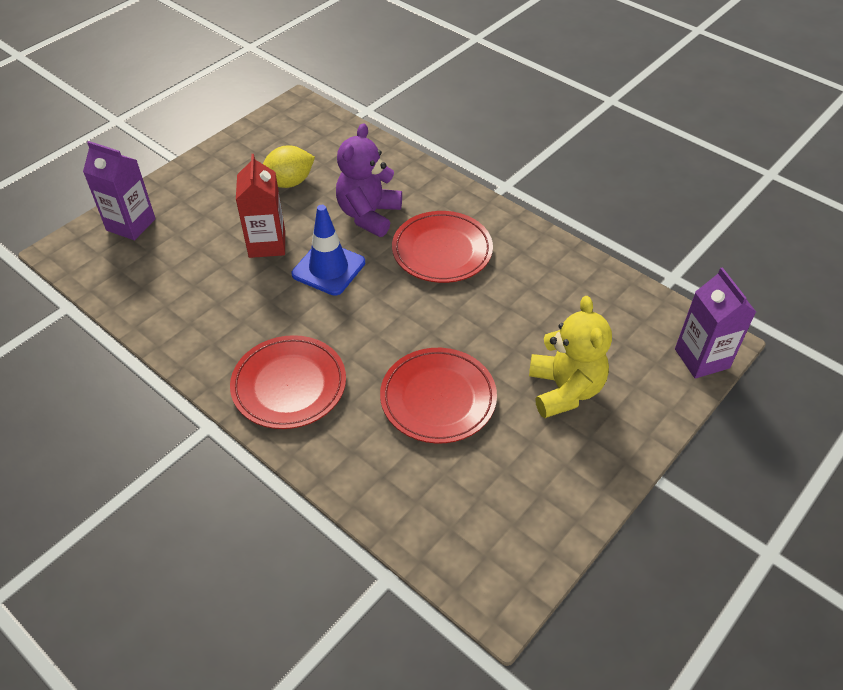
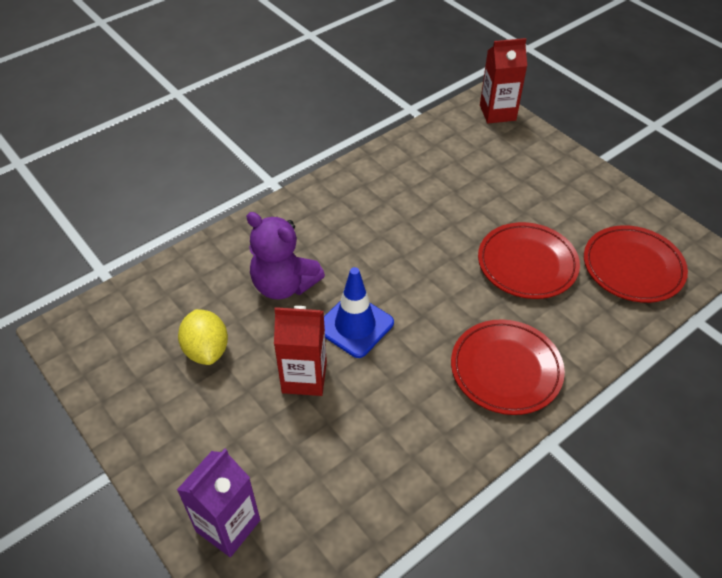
camera: 80 degrees left, 0 degrees up
red plate [392,211,493,283] -> red plate moved to [584,225,688,303]
yellow teddy bear [529,296,612,418] -> none
purple carton [675,267,756,378] -> red carton [480,38,527,123]

